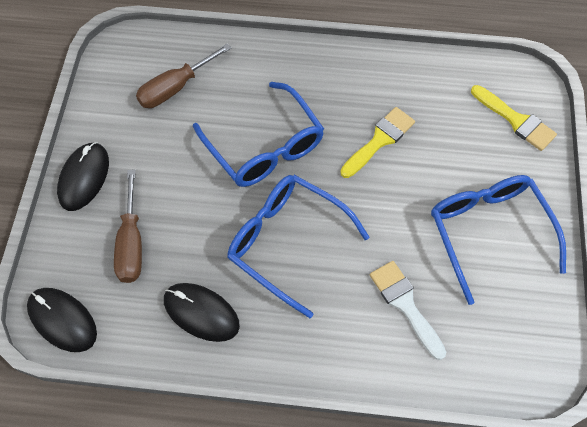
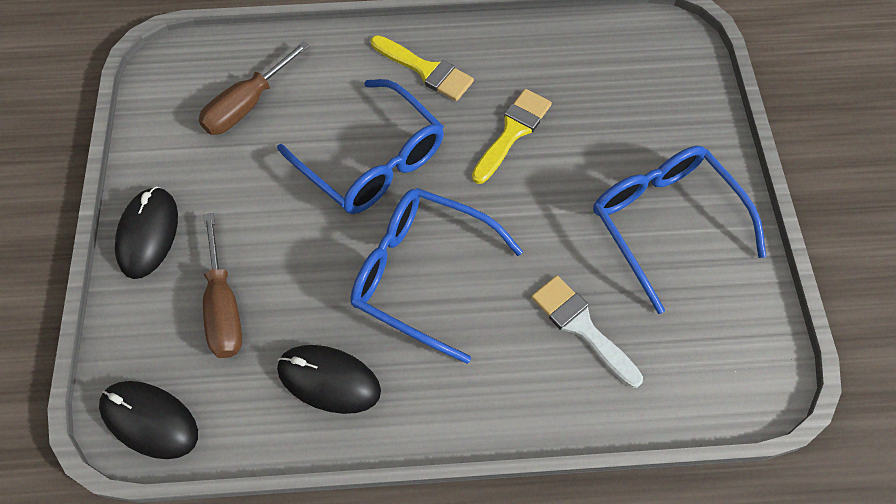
camera: 10 degrees left, 0 degrees up
yellow brush [471,85,557,151] -> yellow brush moved to [371,35,474,101]

